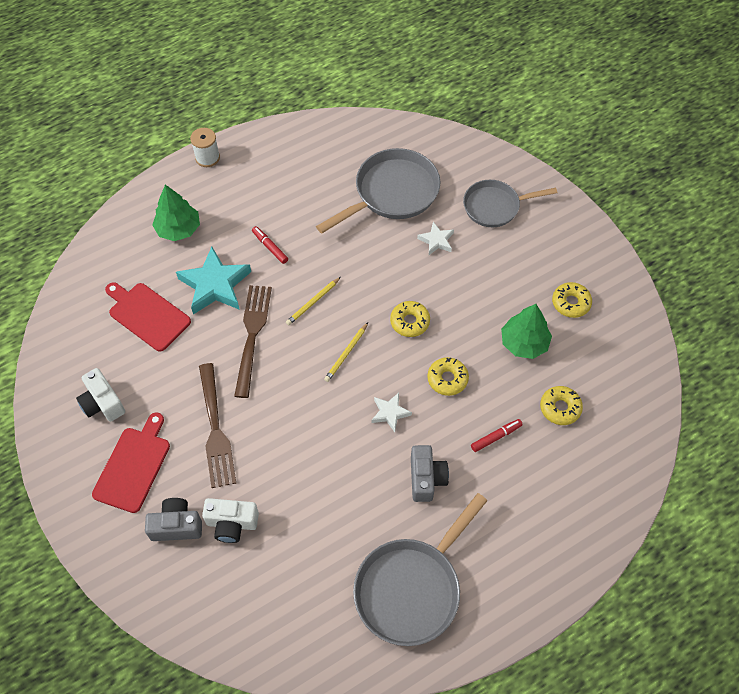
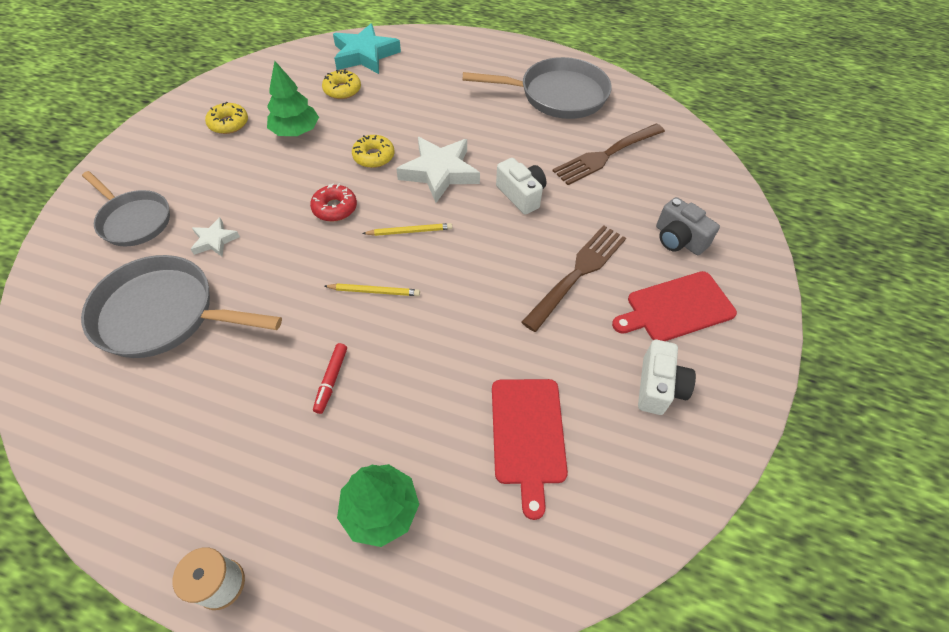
camera: 130 degrees left, 5 degrees down
turquoise star [176,247,251,315] -> turquoise star moved to [333,23,401,74]
white camera [202,498,259,543] -> white camera moved to [496,158,546,215]
brown fork [234,285,272,398] -> brown fork moved to [553,123,665,185]
white star [372,393,412,432] -> white star [396,137,480,203], size x1.93
yellow donut [390,301,430,337] -> red donut [310,184,357,222]
grey camera [411,445,449,502] -> none
red marker [471,419,523,452] -> none

